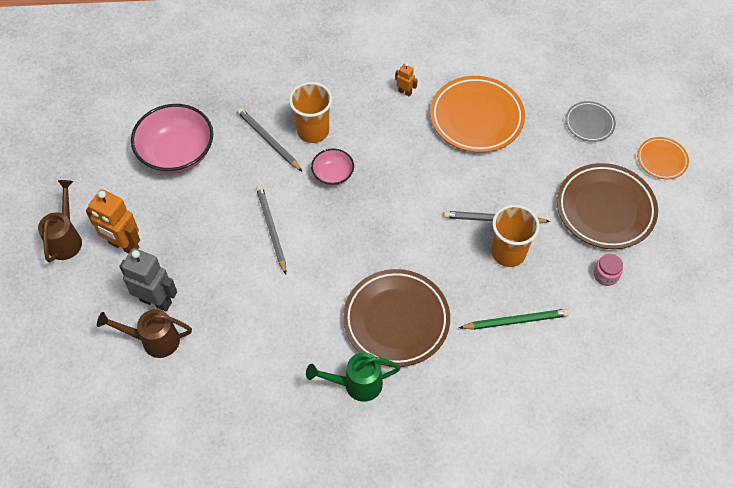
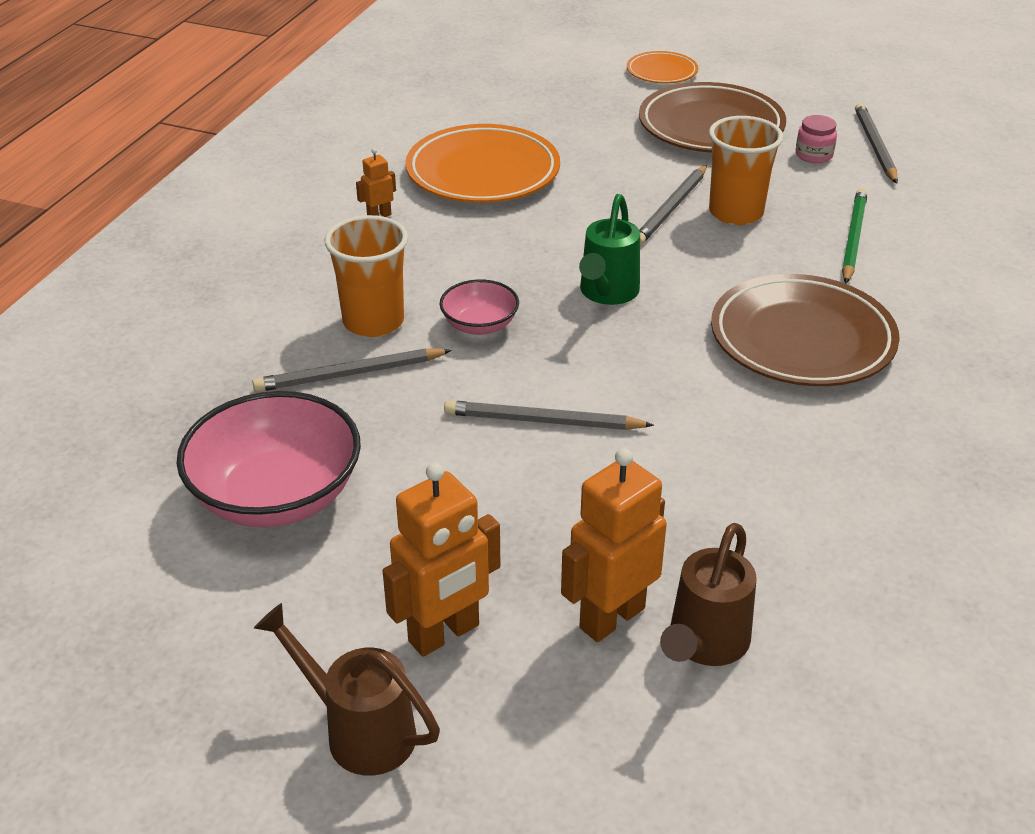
camera: 65 degrees left, 20 degrees down
grey robot [119,248,177,311] -> orange robot [561,448,667,642]
green watering can [306,352,401,402] -> green watering can moved to [579,194,640,305]
grey plate [565,101,616,142] -> none
none -> grey pencil [855,103,898,184]

